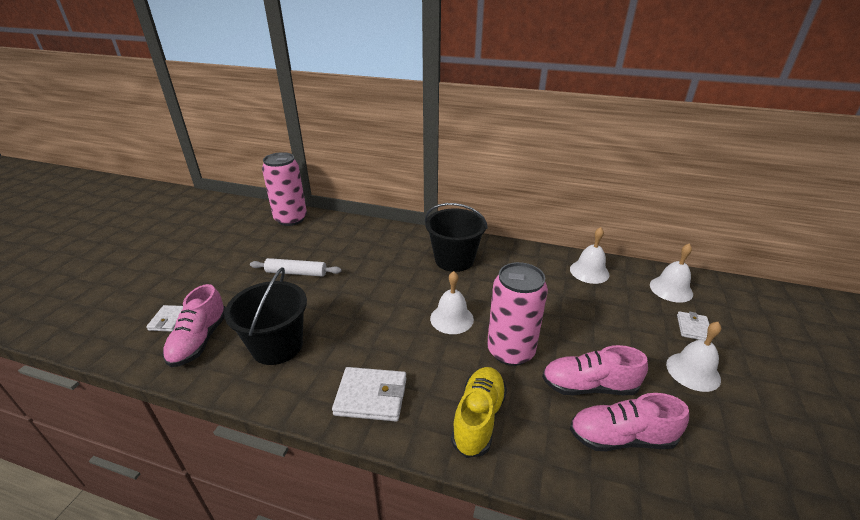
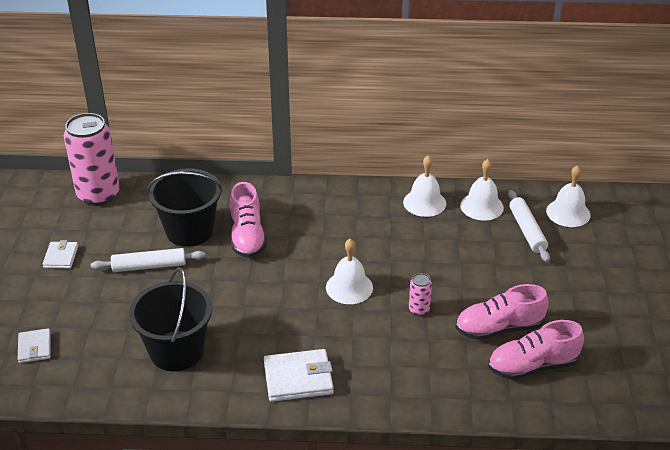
camera: 15 degrees left, 5 degrees up
pink shoe [163,284,225,367] -> pink shoe moved to [230,182,267,258]
black bucket [425,203,488,272] -> black bucket moved to [147,168,223,247]
yellow shoe [451,367,507,458] -> none
pink can [487,262,548,366] -> pink can [409,273,432,316], size x0.43
white bell [666,322,721,392] -> white bell moved to [403,155,446,217]
white wallet [677,311,710,340] -> white wallet moved to [43,240,78,268]
none -> white rolling pin [508,190,550,262]

